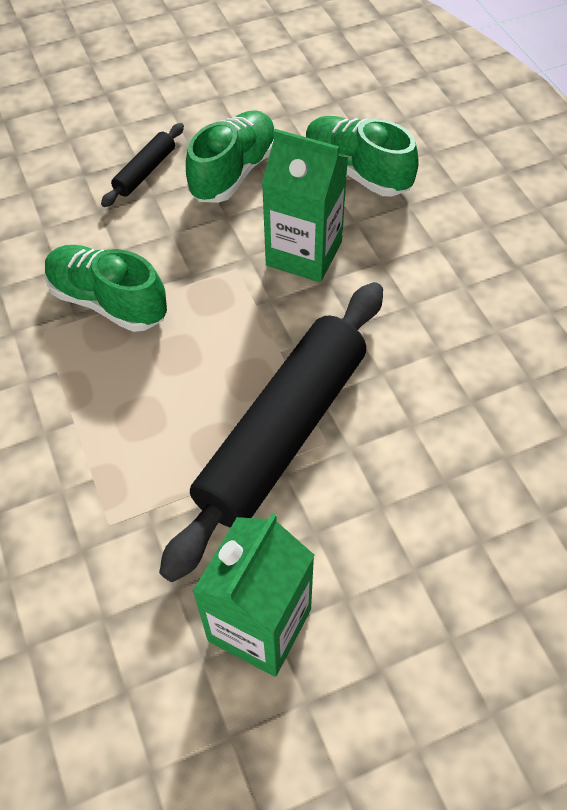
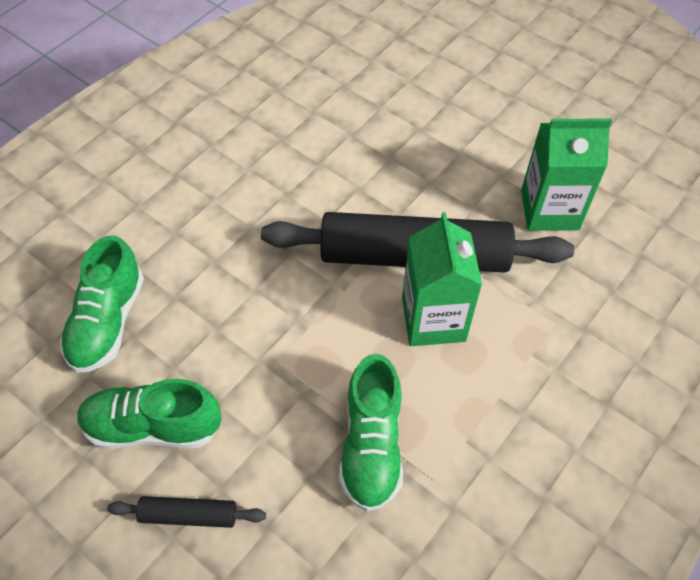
camera: 120 degrees left, 0 degrees up
green carton [262,129,348,282] -> green carton moved to [402,212,482,346]

